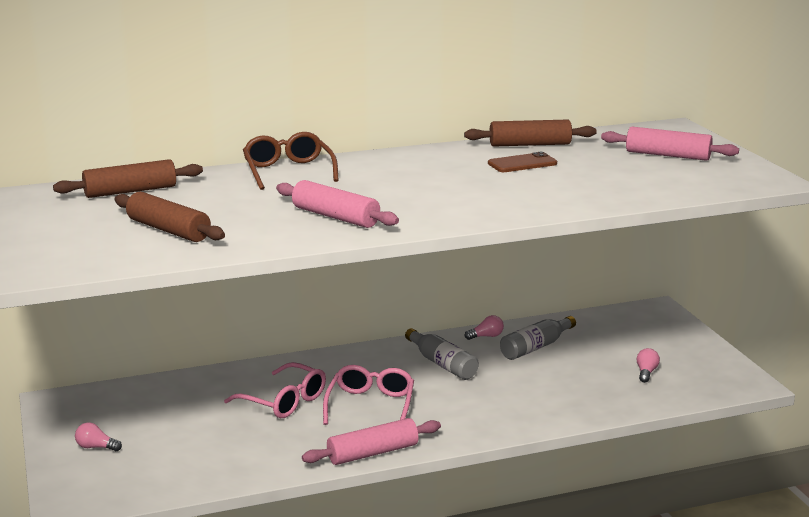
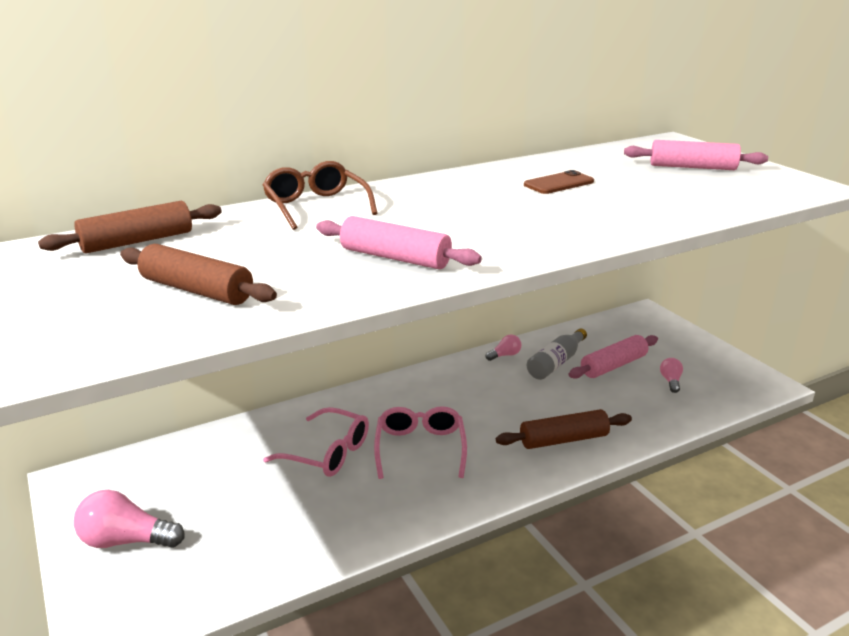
camera: 10 degrees left, 5 degrees up
pink light bulb [75,423,122,451] -> pink light bulb [74,490,185,548], size x1.89
pink rolling pin [302,418,441,465] -> pink rolling pin moved to [568,335,658,379]
grey bottle [405,328,479,380] -> none
brown rolling pin [464,119,597,147] -> brown rolling pin moved to [496,409,632,449]

